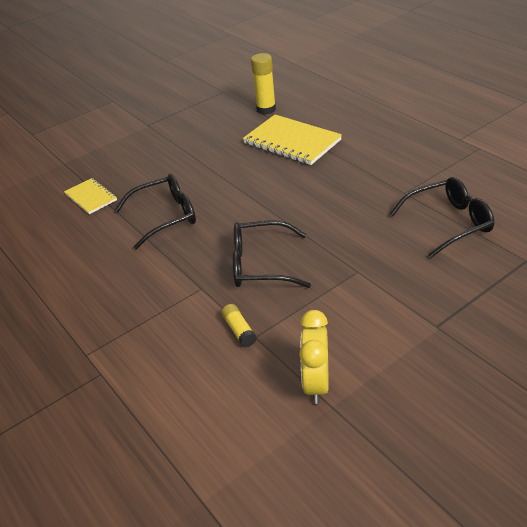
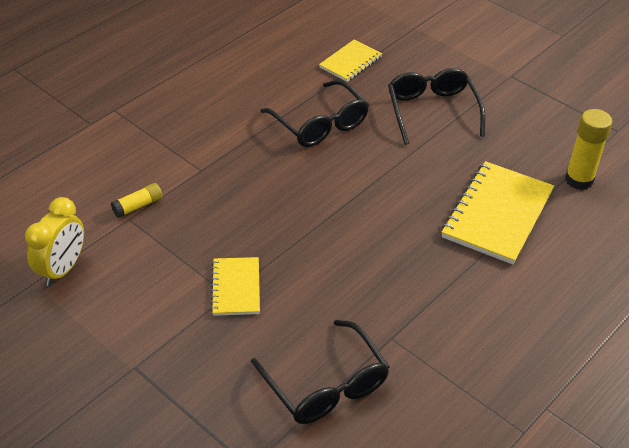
camera: 75 degrees right, 5 degrees up
black glasses [233,220,311,288] -> black glasses moved to [388,68,485,145]
yellow clock [299,310,328,404] -> yellow clock turned 120 degrees clockwise [25,197,84,286]
none -> yellow notebook [211,257,260,316]

